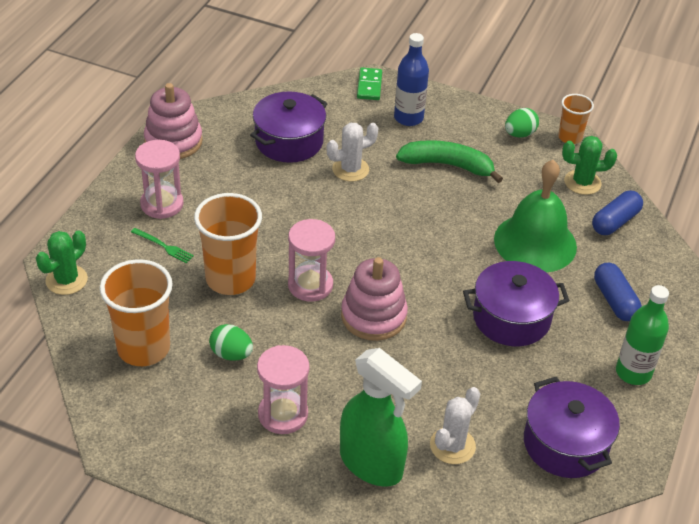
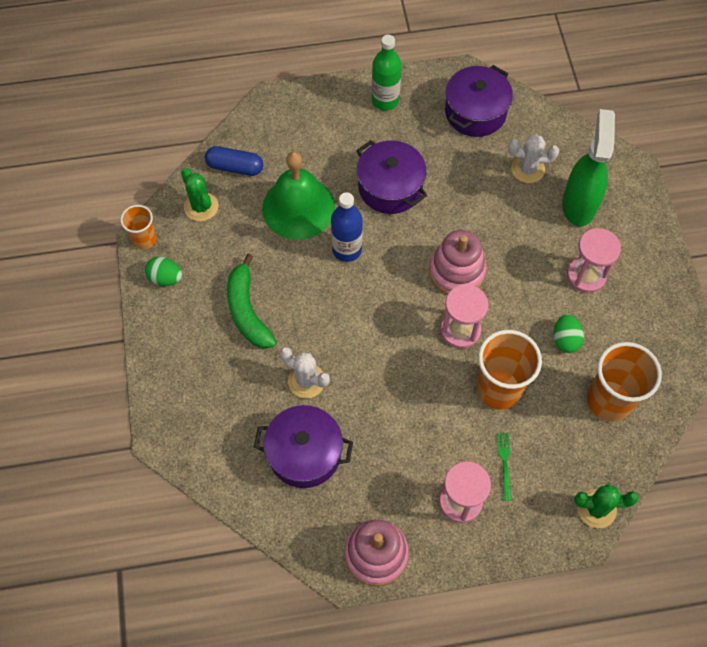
camera: 120 degrees left, 20 degrees up
green domino [357,68,382,100] -> none
blue bottle [394,33,429,126] -> blue bottle moved to [331,192,363,262]
blue capsule [594,263,642,321] -> none

